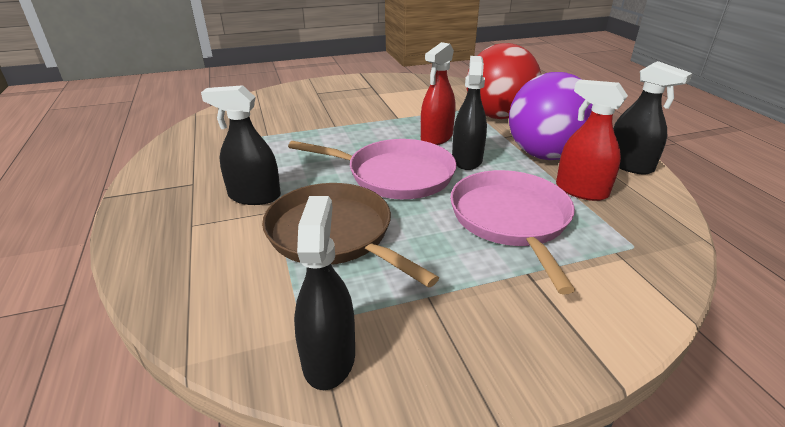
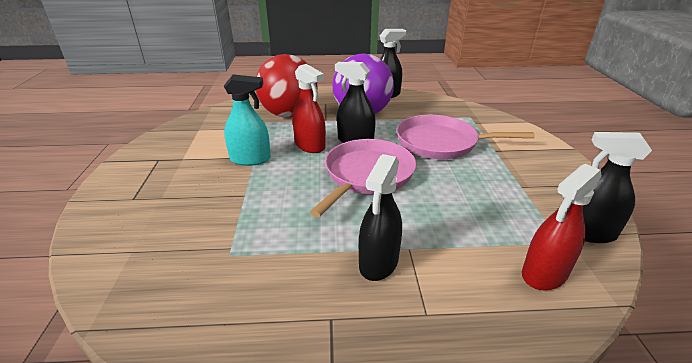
camera: 75 degrees left, 0 degrees up
brown pan [262,183,439,288] -> none
red spray bottle [556,80,628,201] -> red spray bottle moved to [522,164,602,290]
none -> turquoise spray bottle [224,74,271,166]

